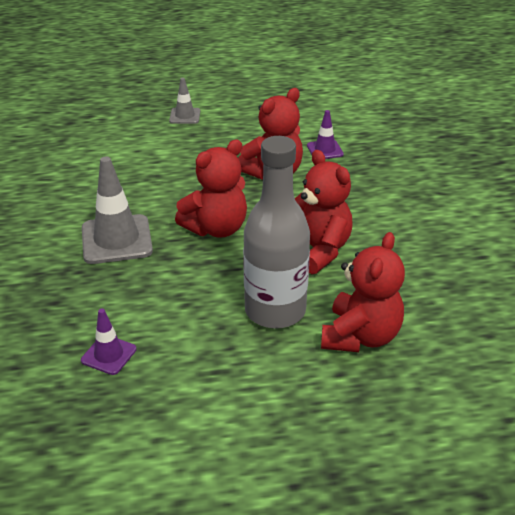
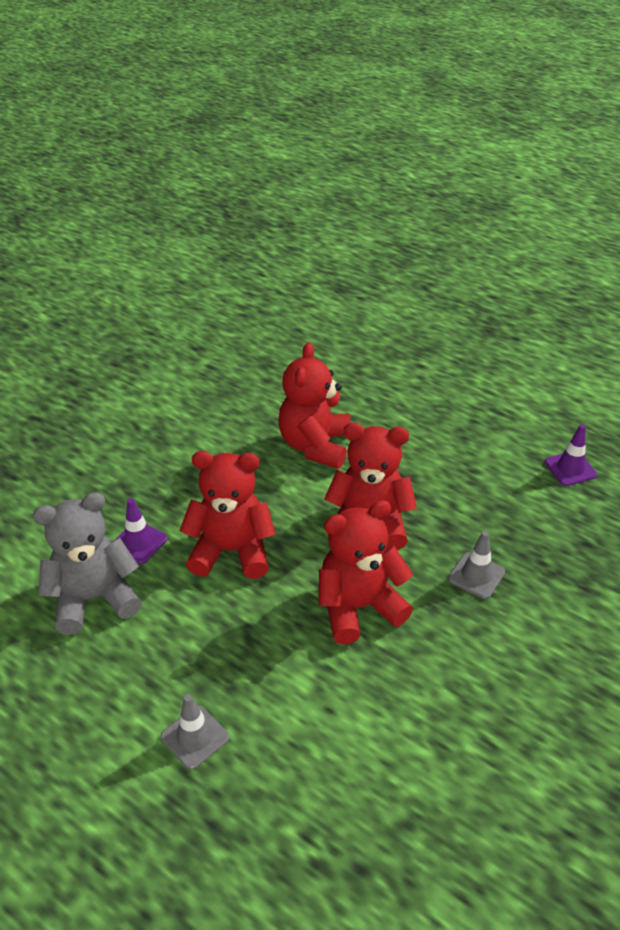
camera: 135 degrees left, 5 degrees up
grey traffic cone [82,156,153,264] -> grey traffic cone [448,531,505,599], size x0.54
grey bottle [243,136,310,329] -> none
red teddy bear [321,232,405,352] -> red teddy bear moved to [319,500,413,645]
none -> grey teddy bear [33,492,142,635]

